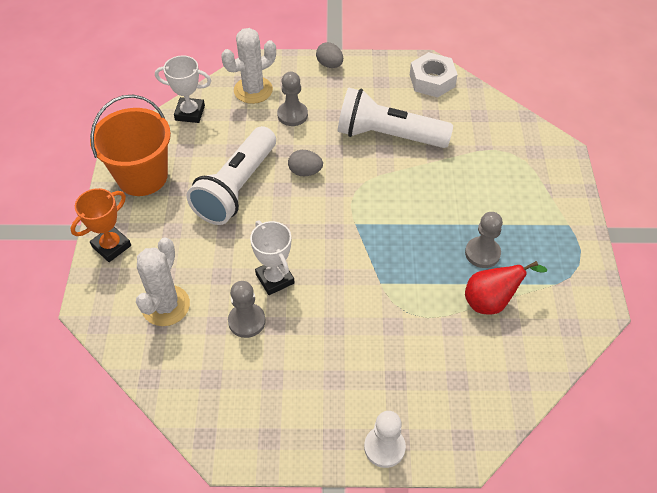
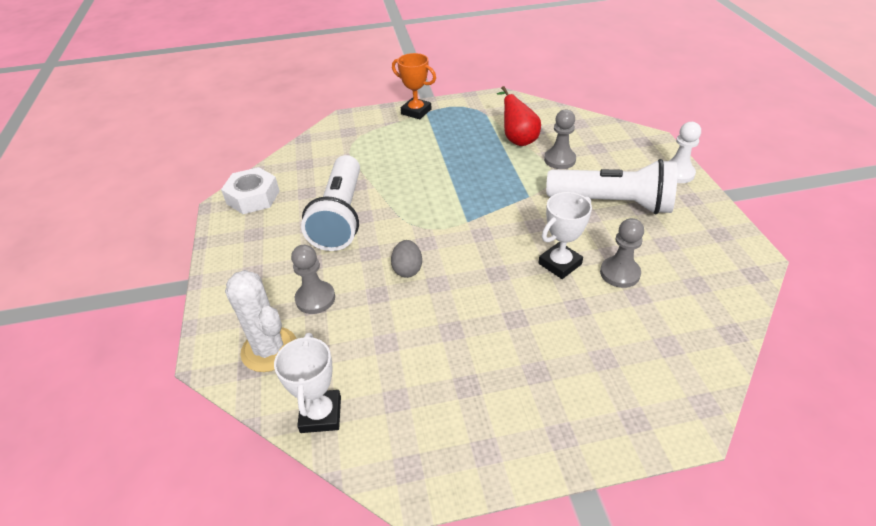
camera: 100 degrees left, 10 degrees down
orange trophy [71,188,131,262] -> orange trophy moved to [392,53,436,119]
orange bucket [90,95,171,196] -> none
white cactus [136,237,190,326] -> none
white flashlight [187,126,276,225] -> white flashlight moved to [546,159,677,214]
grey egg [316,42,343,68] -> none
grey pawn [465,212,503,268] -> grey pawn moved to [544,109,576,169]

